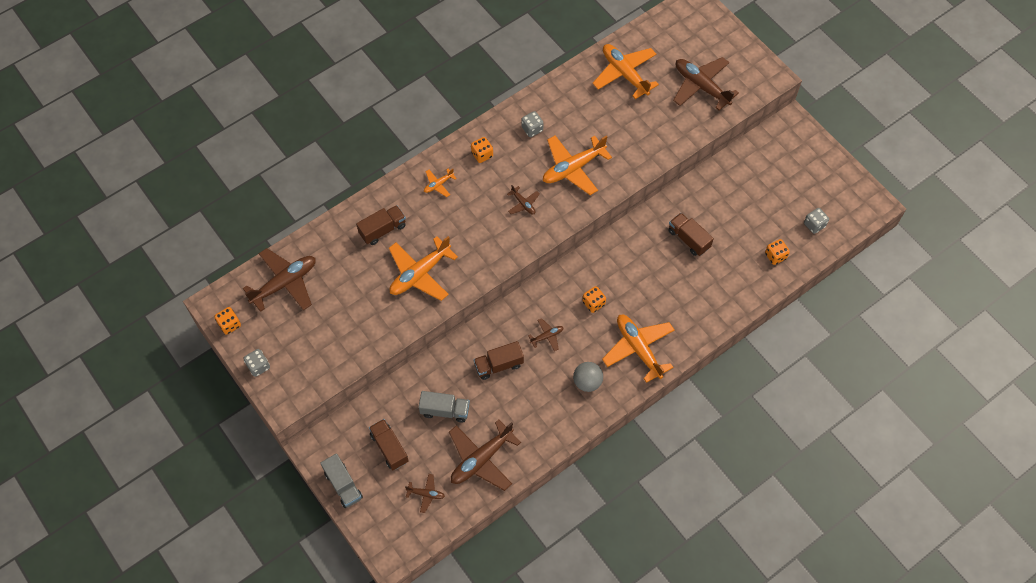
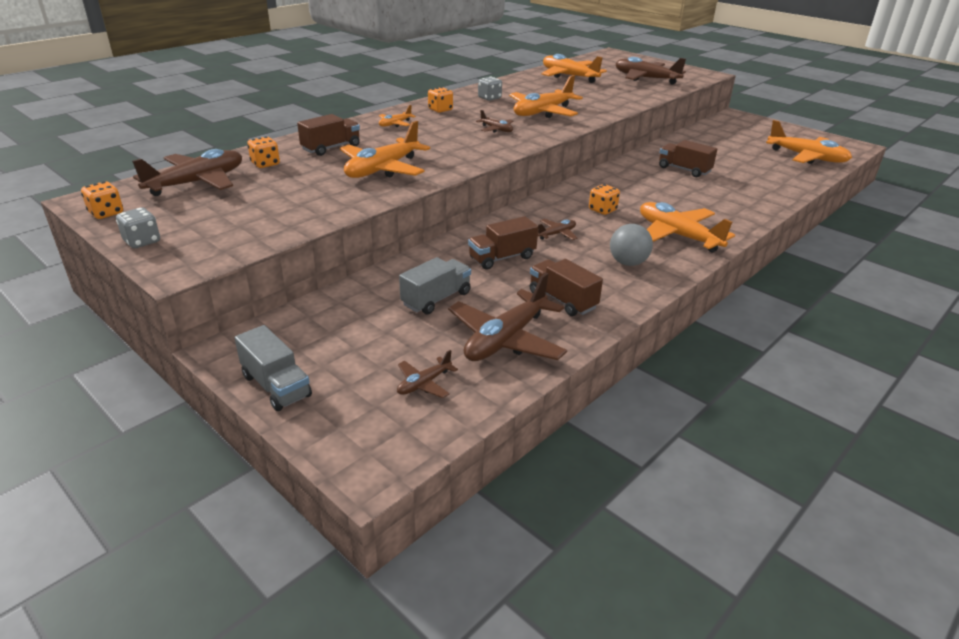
camera: 10 degrees left, 30 degrees down
brown truck [369,419,408,470] -> brown truck moved to [530,259,603,316]
brown plane [405,474,445,513] -> brown plane turned 135 degrees clockwise [397,350,458,398]
grey truck [419,391,470,423] -> grey truck turned 45 degrees counterclockwise [399,257,471,315]
orange dice [765,239,790,265] -> orange dice moved to [247,136,280,168]
grey dice [804,208,829,234] -> orange plane [766,120,852,164]

